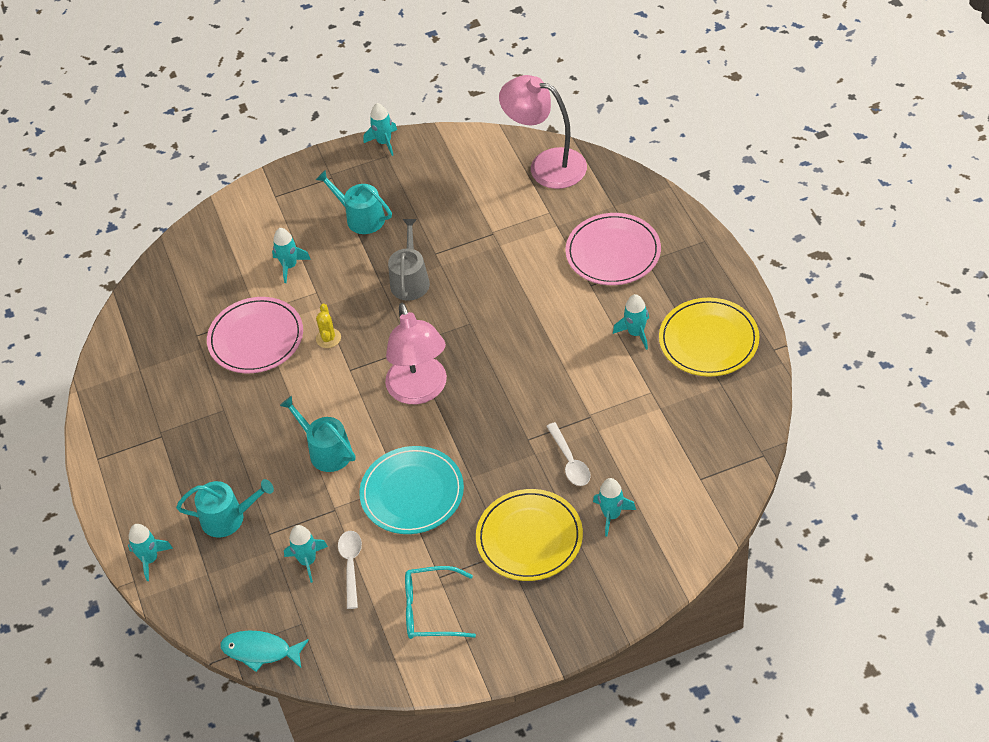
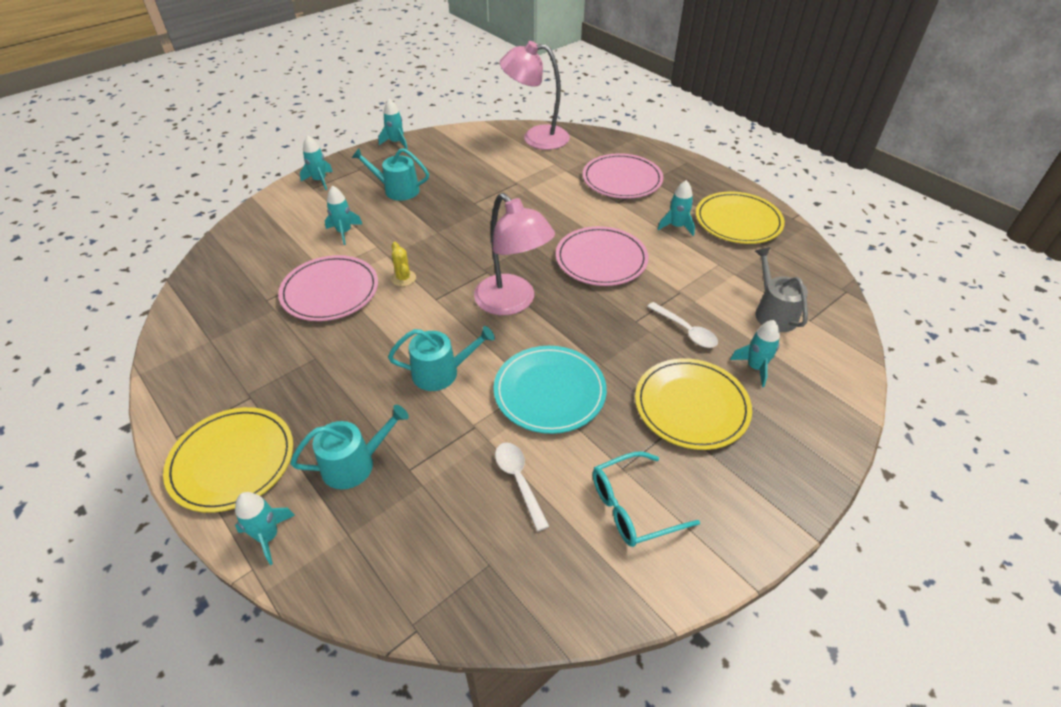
camera: 25 degrees left, 5 degrees down
turquoise fish [220,631,309,672] -> none
turquoise watering can [280,396,355,472] -> turquoise watering can turned 150 degrees clockwise [388,326,495,391]
turquoise rocket [284,525,328,583] -> turquoise rocket moved to [300,135,333,190]
grey watering can [388,219,430,301] -> grey watering can moved to [755,247,808,332]
none -> yellow plate [163,407,293,513]
none -> pink plate [556,226,649,286]

